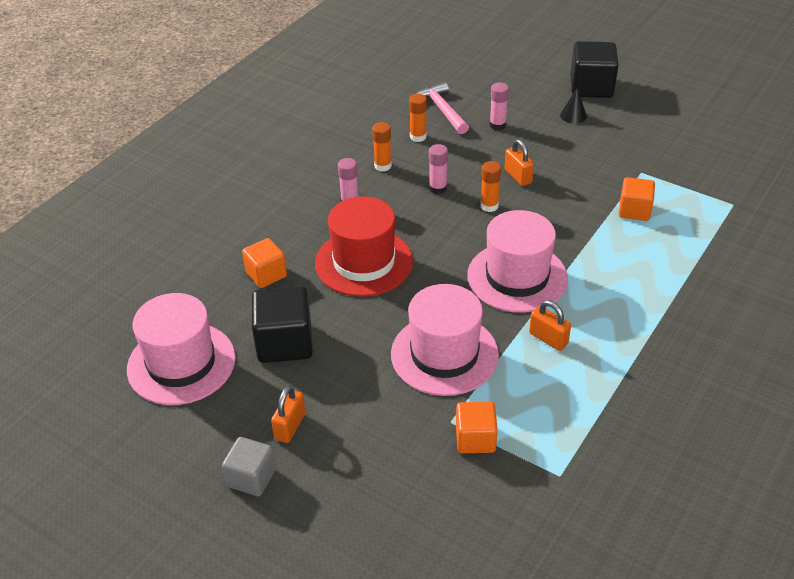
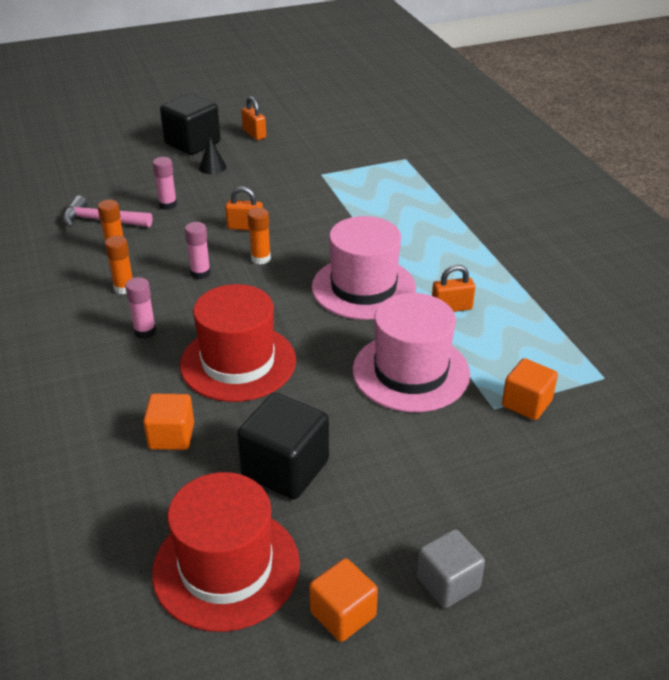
camera: 55 degrees left, 5 degrees down
pink hat [127,293,236,405] -> red hat [152,472,300,632]
orange padlock [271,386,306,443] -> orange padlock moved to [241,96,266,140]
orange cube [619,177,655,221] -> orange cube moved to [309,558,378,642]

